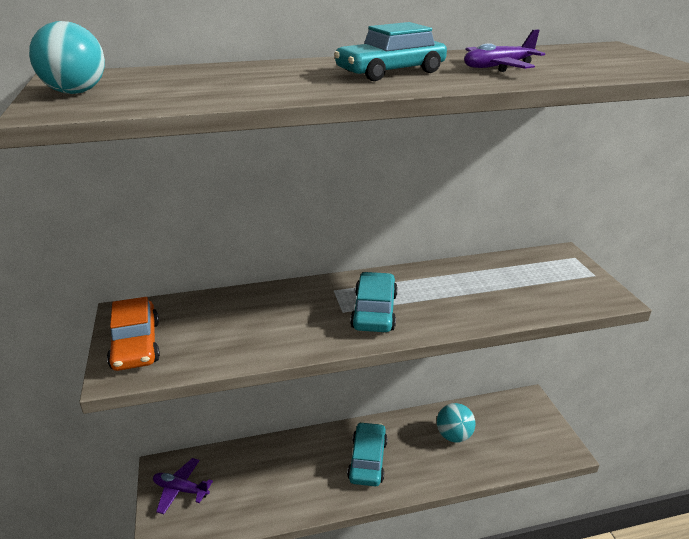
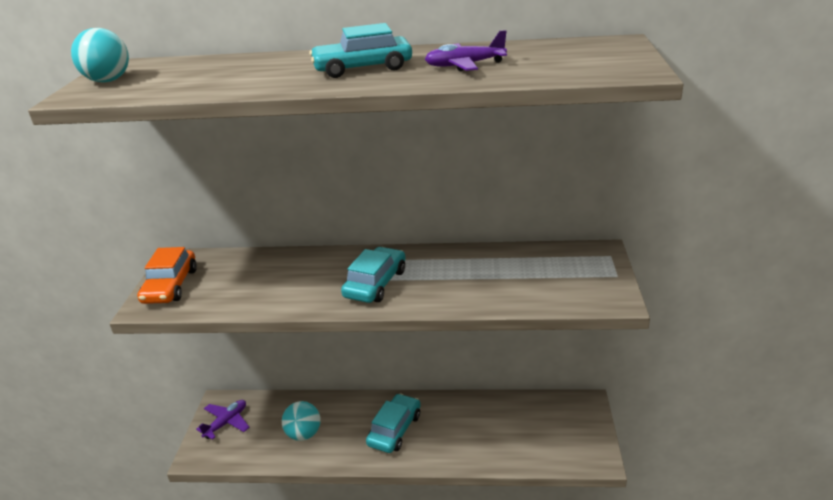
camera: 20 degrees right, 0 degrees up
purple plane [153,458,213,514] -> purple plane turned 90 degrees clockwise [196,400,250,440]
turquoise ball [437,403,475,443] -> turquoise ball moved to [282,401,321,441]

